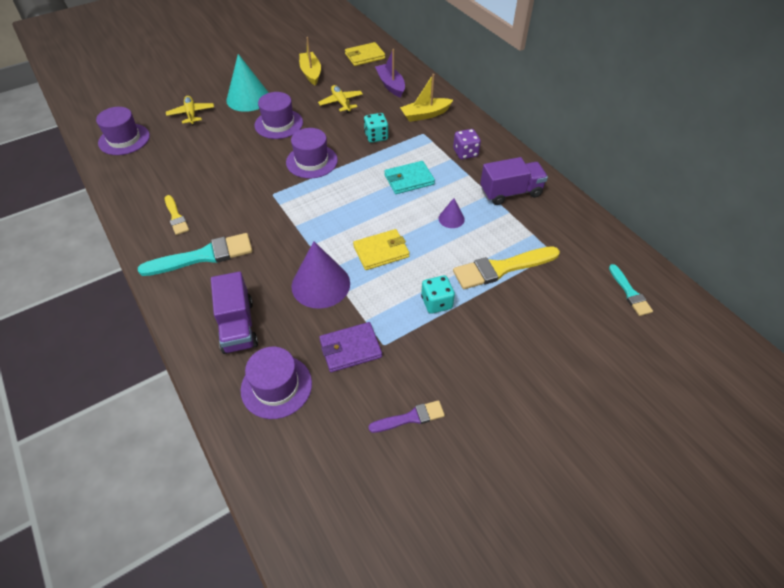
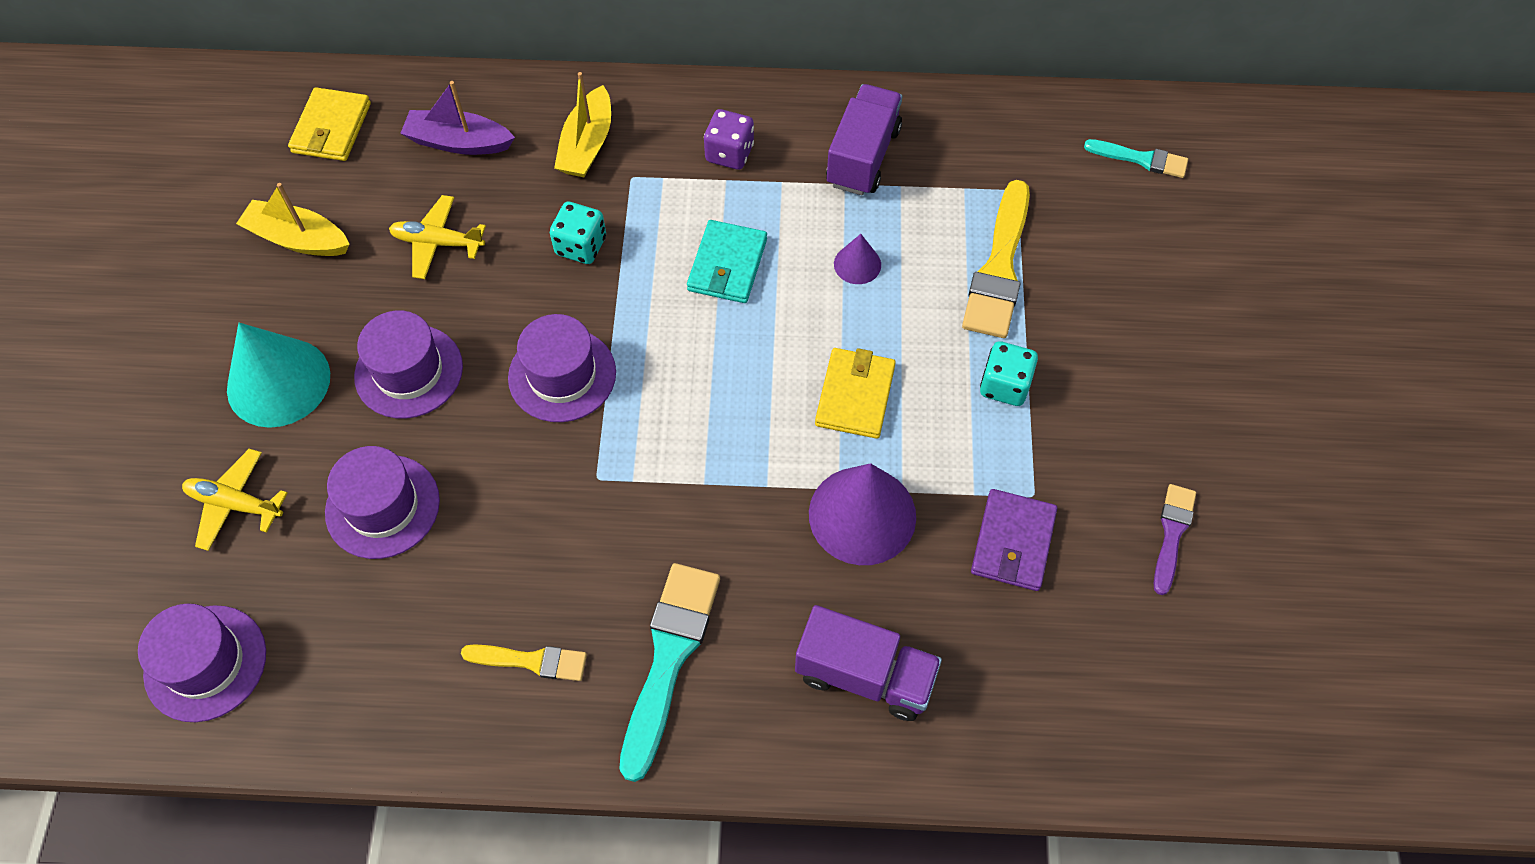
camera: 55 degrees left, 10 degrees up
purple hat [241,347,312,419] -> purple hat moved to [325,446,440,559]

